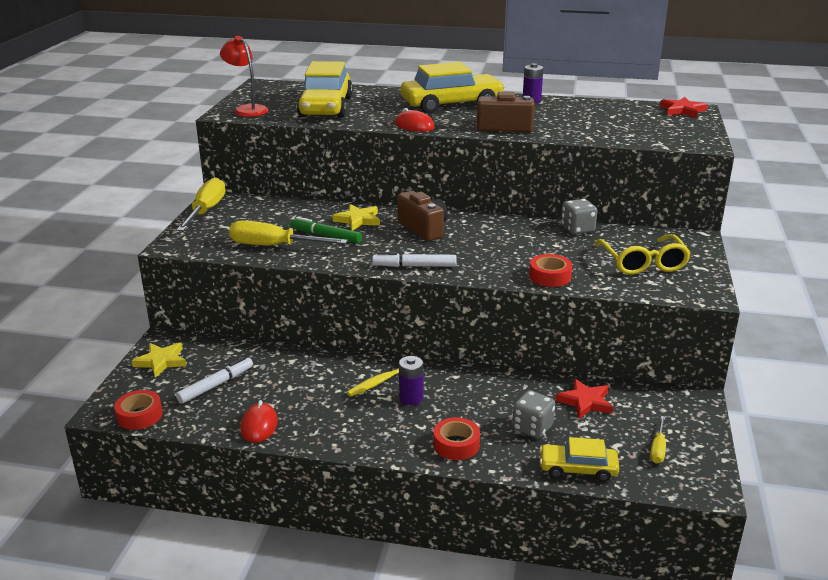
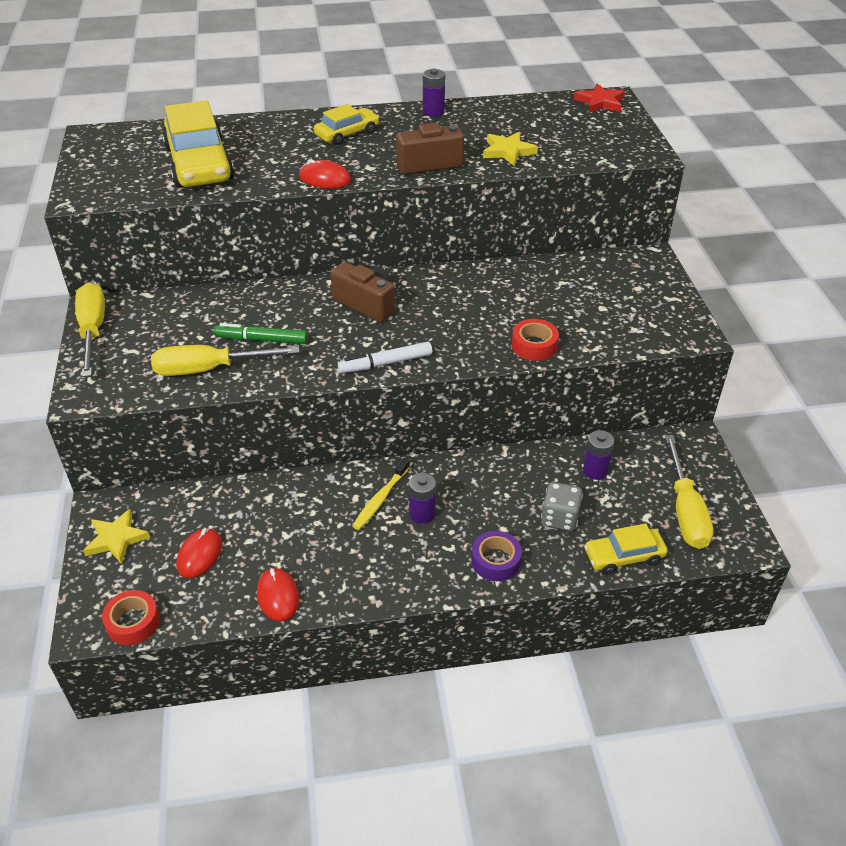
camera: 20 degrees left, 15 degrees up
white marker [176,357,253,404] -> red mouse [176,528,222,578]
red lamp [220,36,269,117] -> none
yellow star [333,204,380,231] -> yellow star moved to [483,132,538,166]
yellow car [401,62,505,114] -> yellow car [314,104,379,145], size x0.55
red tape [433,417,480,460] -> purple tape [471,531,522,581]
red star [555,379,613,419] -> purple battery [583,430,614,480]
grey dice [561,199,597,235] -> none
yellow glasses [595,234,691,275] -> none
yellow screwdriver [650,416,666,464] -> yellow screwdriver [665,435,714,549], size x1.97

